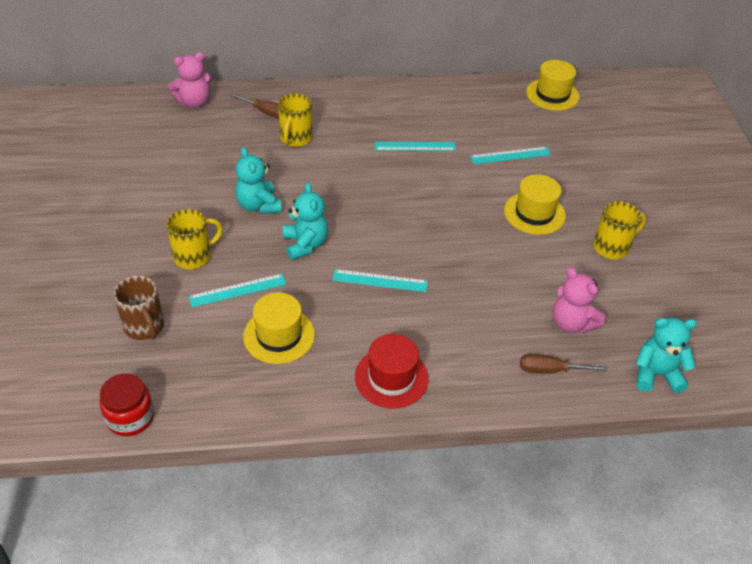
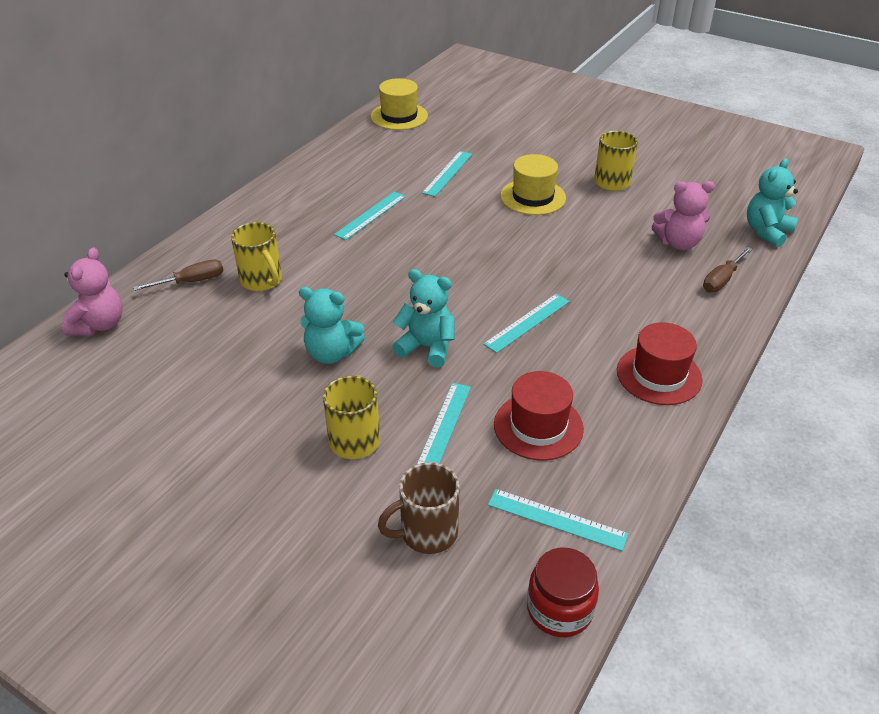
camera: 50 degrees left, 5 degrees down
brown mug [114,276,164,340] -> brown mug turned 150 degrees clockwise [378,462,460,554]
yellow hat [243,293,315,364] -> red hat [494,371,584,460]
none -> turquoise ruler [488,489,628,551]

